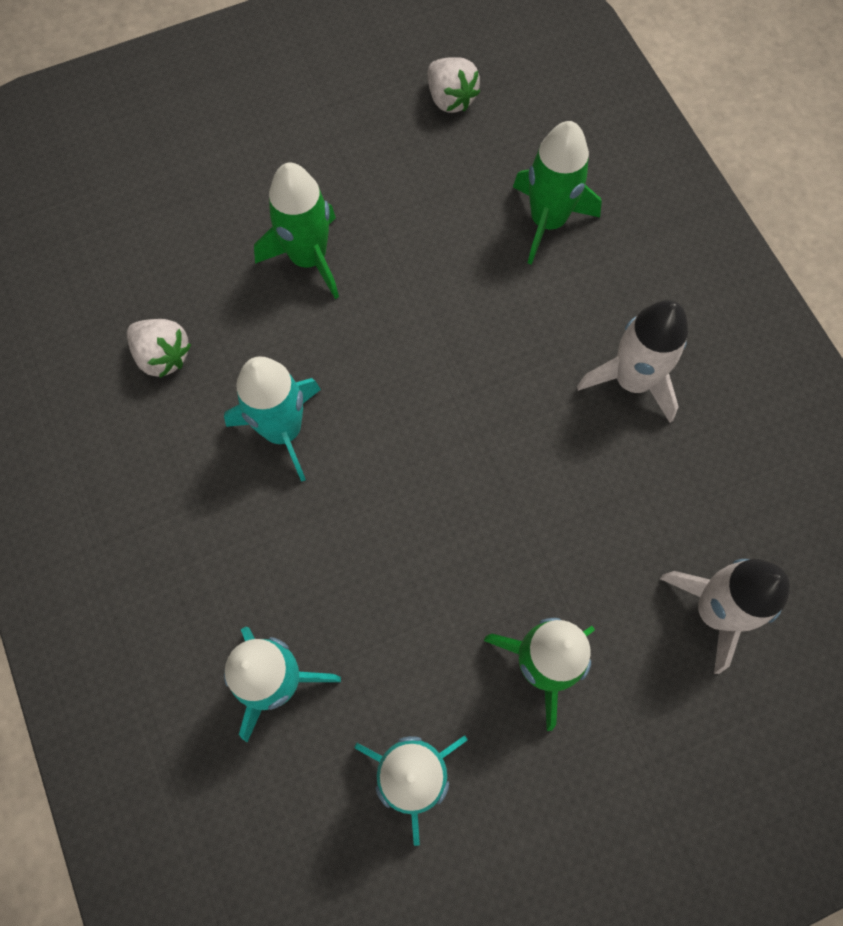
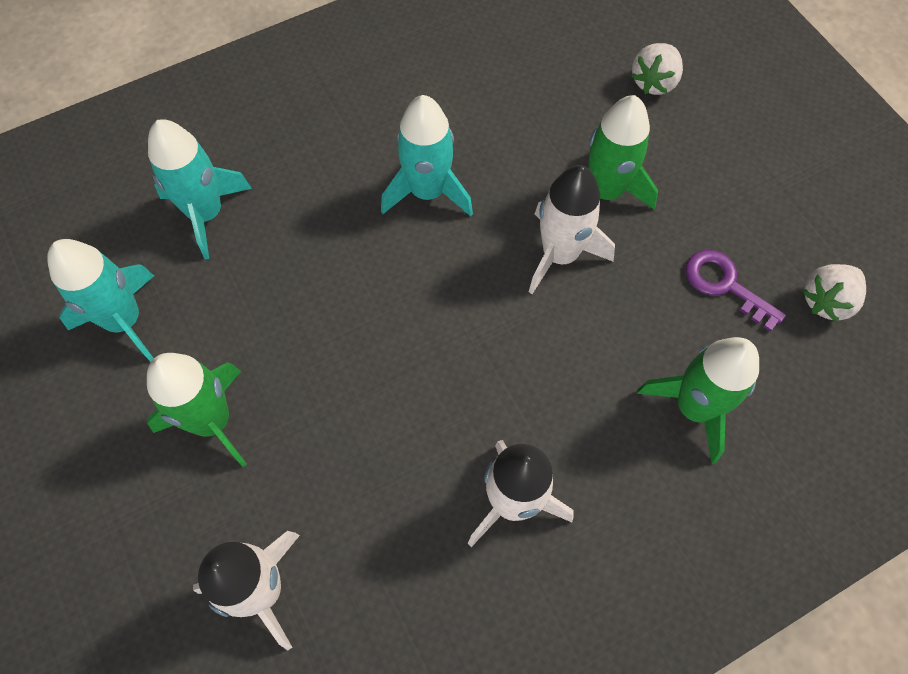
camera: 85 degrees right, 5 degrees down
white strawberry [127,319,191,378] -> white strawberry moved to [631,43,683,95]
none -> white rocket [529,165,615,294]
none -> purple key [686,250,786,332]

